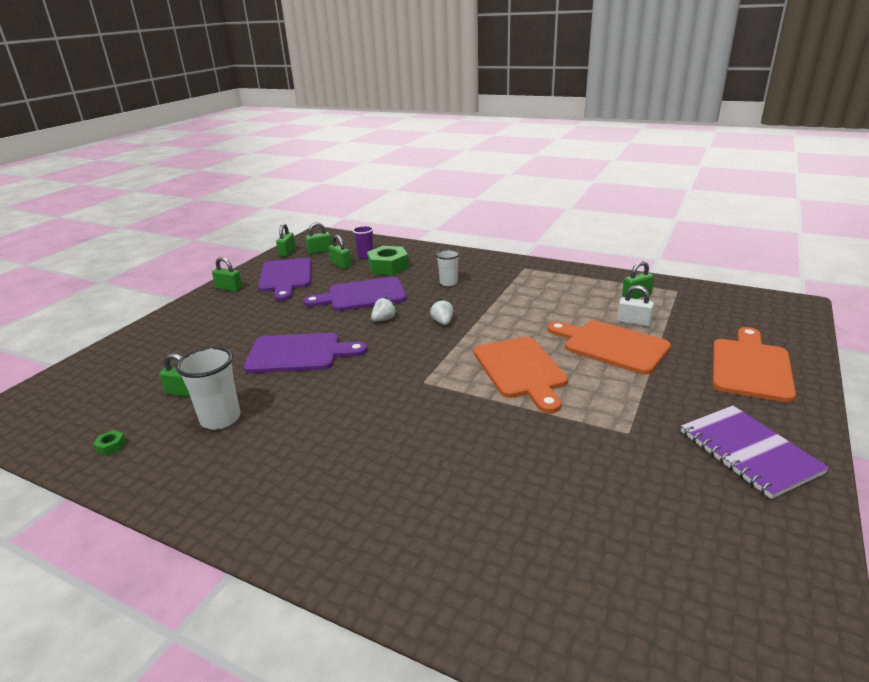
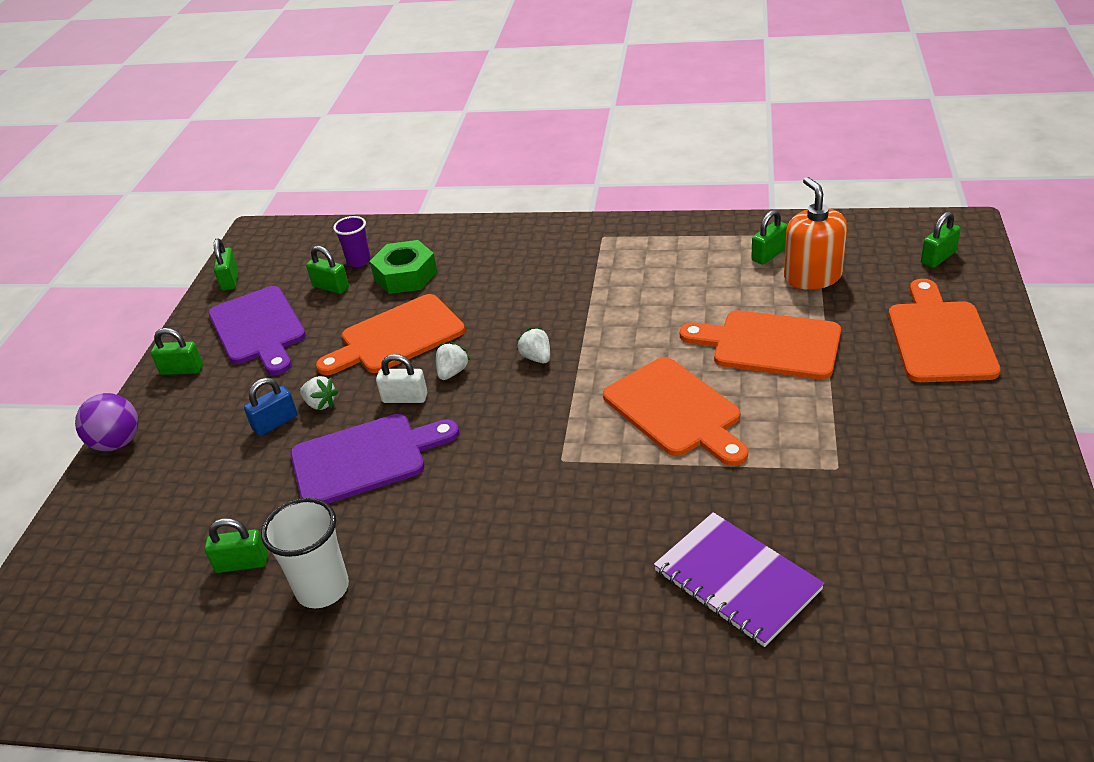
camera: 15 degrees left, 10 degrees up
green nut [93,430,126,456] -> none
purple cutting board [303,277,407,311] -> orange cutting board [316,294,465,375]
green padlock [305,222,332,254] -> green padlock moved to [921,211,961,268]
white cup [436,249,460,286] -> none
white padlock [617,285,654,327] -> white padlock moved to [376,354,427,403]
purple notebook [681,405,829,499] -> purple notebook moved to [654,512,825,647]
none -> purple ball [75,393,138,451]
none -> blue padlock [244,378,298,436]
none -> white strawberry [300,376,339,410]
none -> orange soap dispenser [784,177,847,290]

